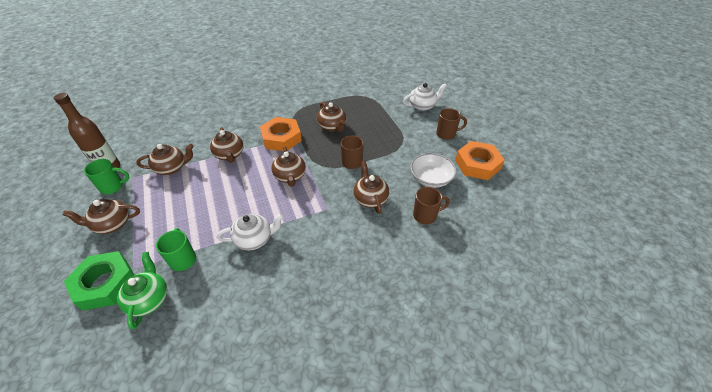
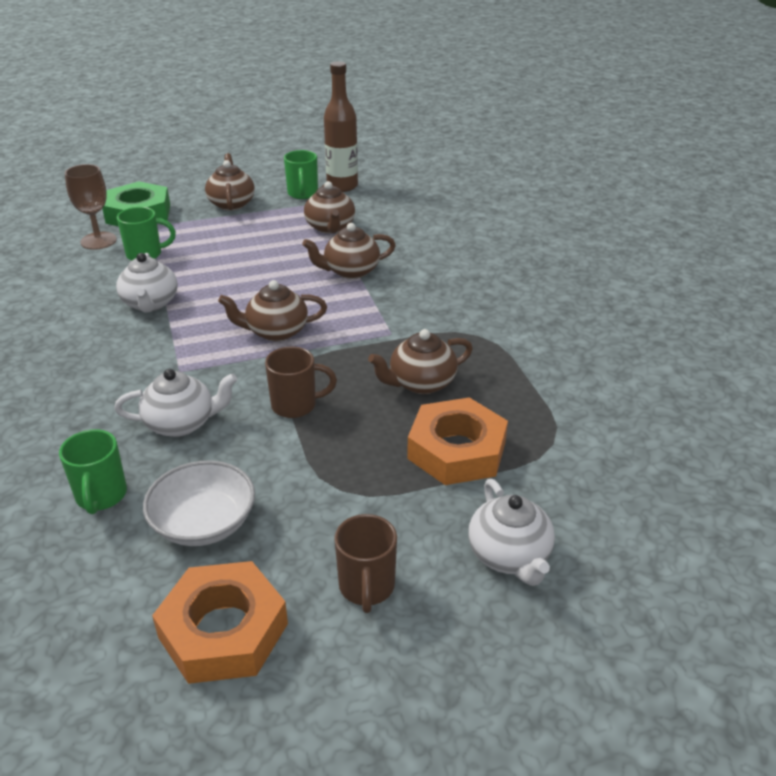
camera: 95 degrees right, 10 degrees down
green teapot [117,252,167,329] -> brown goblet [65,164,117,250]
orange nut [260,117,302,151] -> orange nut moved to [407,397,508,485]
brown teapot [353,161,389,214] -> white teapot [114,369,237,437]
brown mug [413,187,450,224] -> green mug [59,429,127,514]

